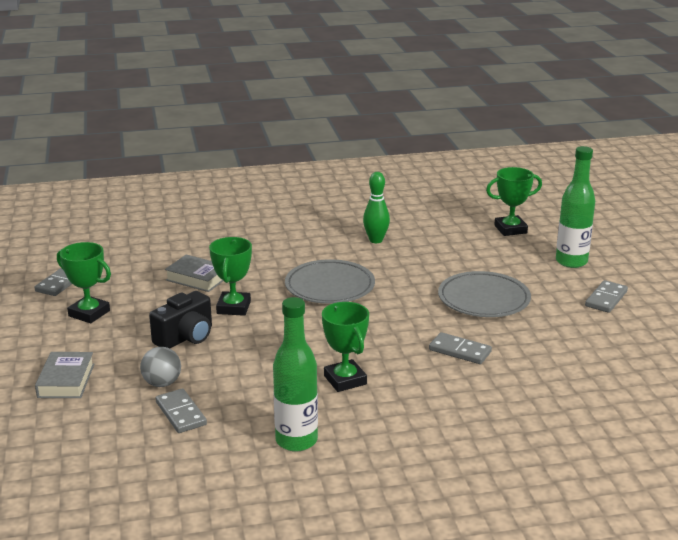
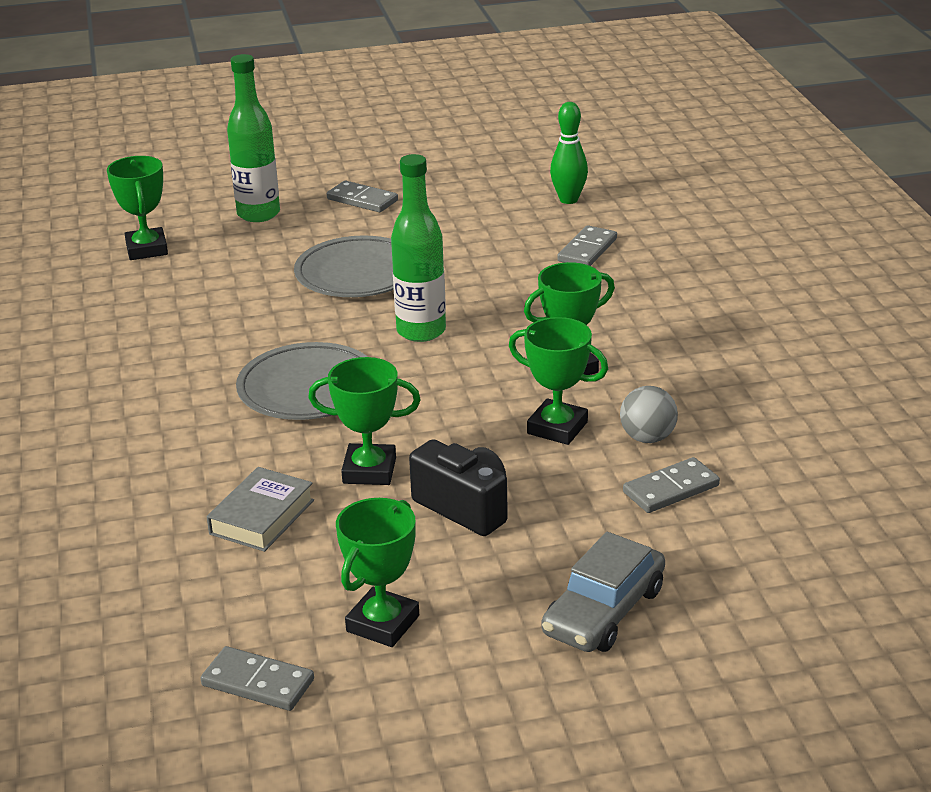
camera: 90 degrees left, 5 degrees up
grey book [35,352,94,398] -> grey car [541,532,665,652]
grey ball [140,347,181,387] -> grey ball moved to [620,386,678,443]
green bottle [273,297,318,452] -> green bottle moved to [391,154,446,342]
green bowling pin [363,172,390,243] -> green bowling pin moved to [550,102,588,204]
grey domino [429,332,492,364] -> grey domino moved to [557,225,617,266]
none -> green trophy [509,317,608,445]

